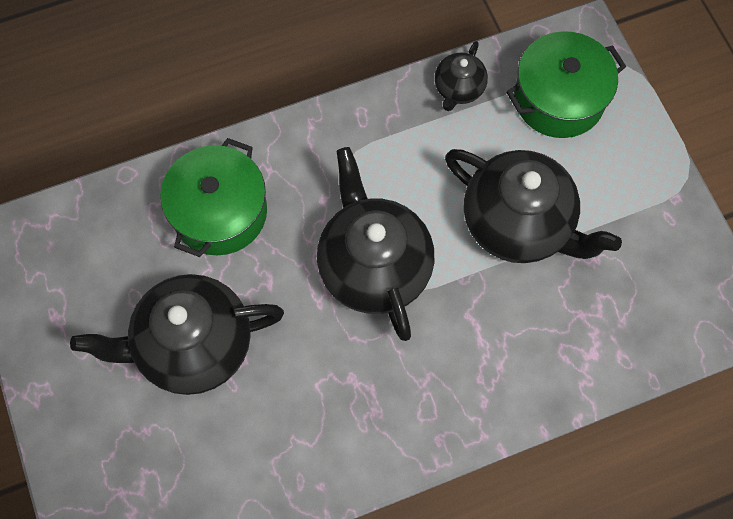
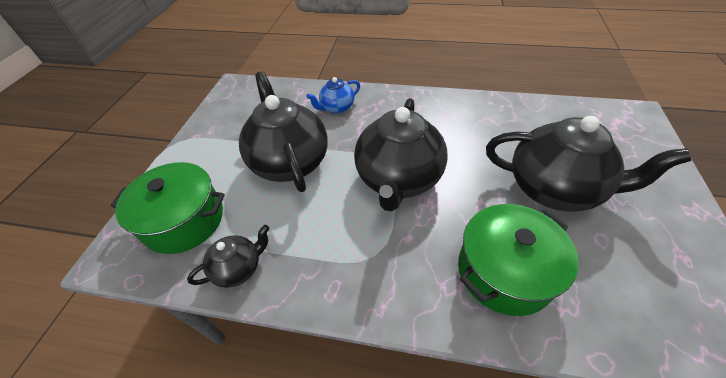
camera: 145 degrees left, 20 degrees down
none -> blue teapot [307,77,360,114]

